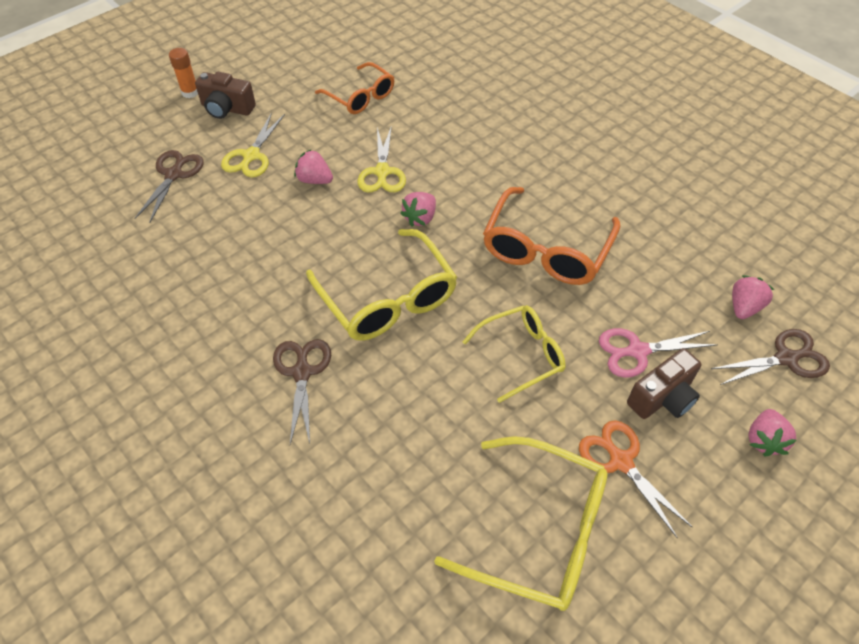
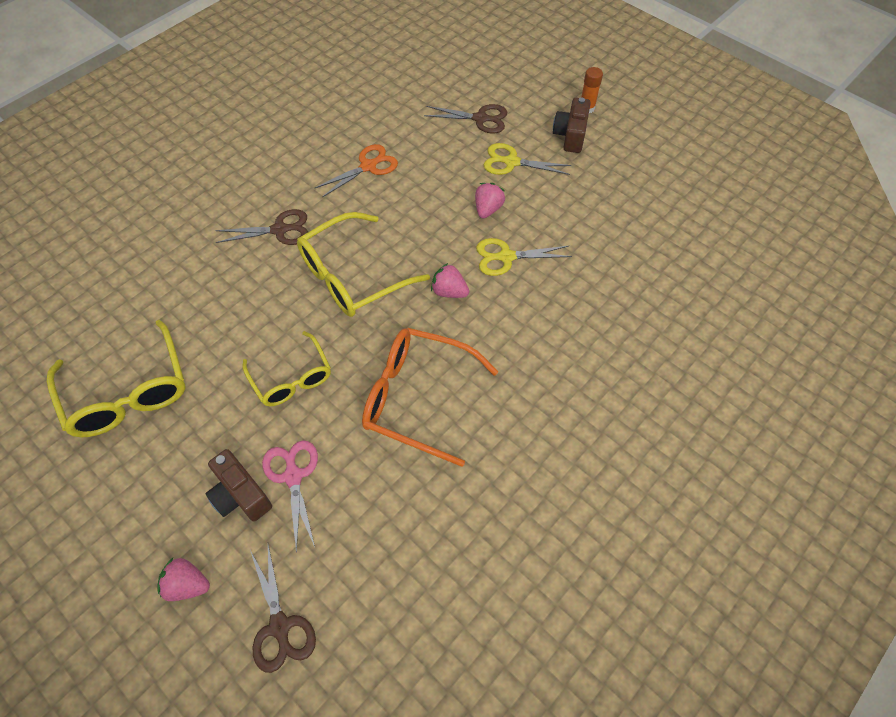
camera: 85 degrees right, 5 degrees up
orange glasses [315,62,394,114] -> none
yellow glasses [434,436,608,611] -> yellow glasses turned 45 degrees counterclockwise [47,320,186,437]
orange scissors [579,420,692,538] -> orange scissors moved to [315,144,398,197]
pink strawberry [732,275,775,319] -> none

